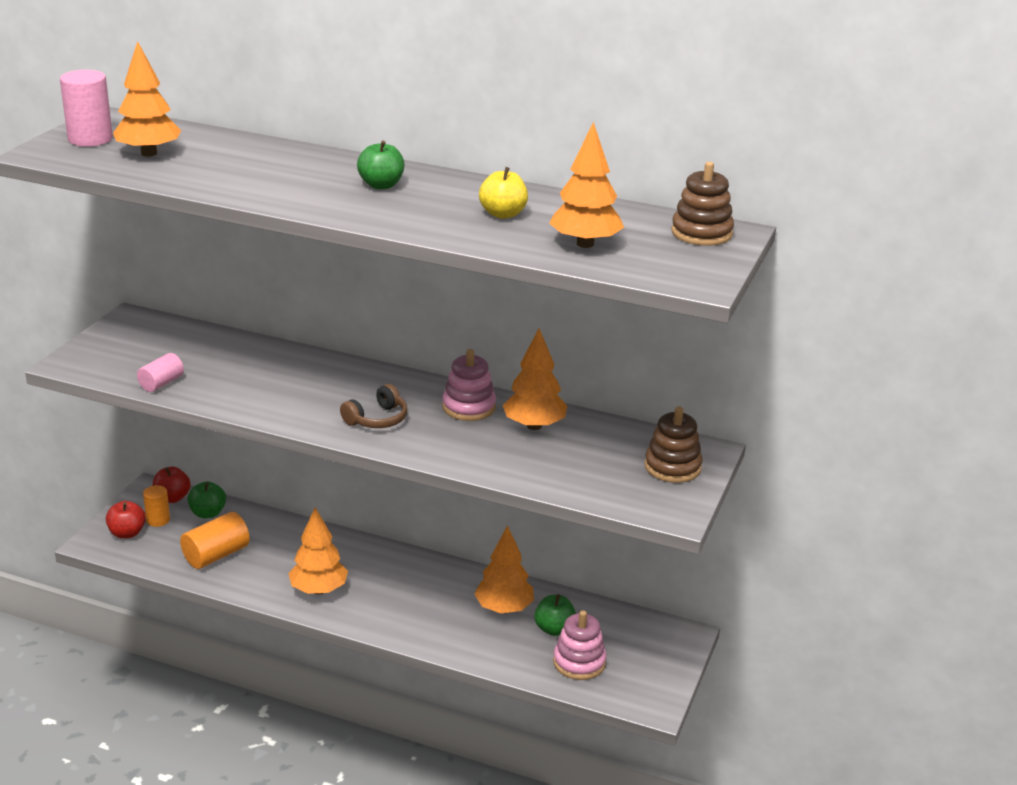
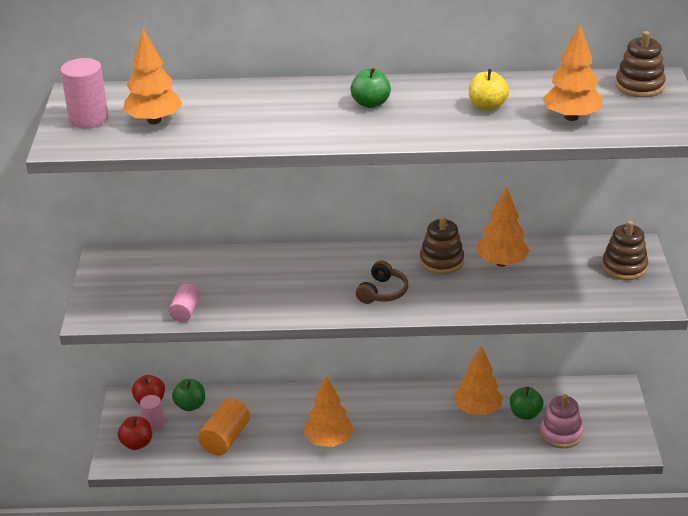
camera: 20 degrees left, 5 degrees up
orange cylinder [143,485,170,527] -> pink cylinder [140,395,164,431]
pink stacking toy [442,349,496,421] -> brown stacking toy [420,215,464,274]

